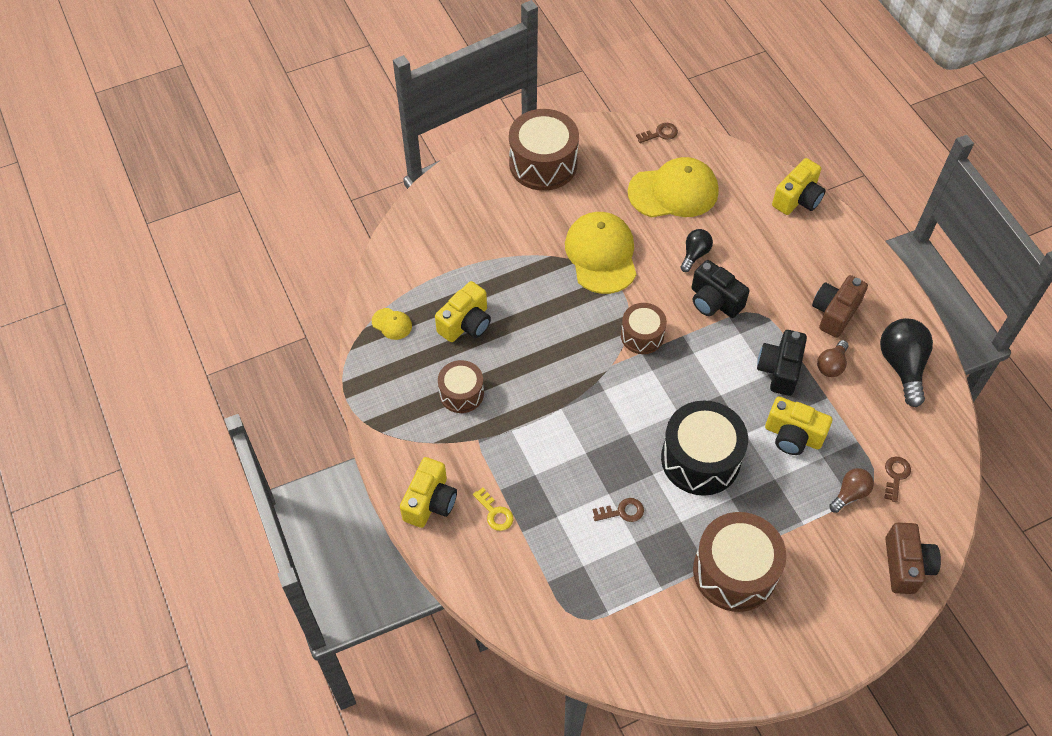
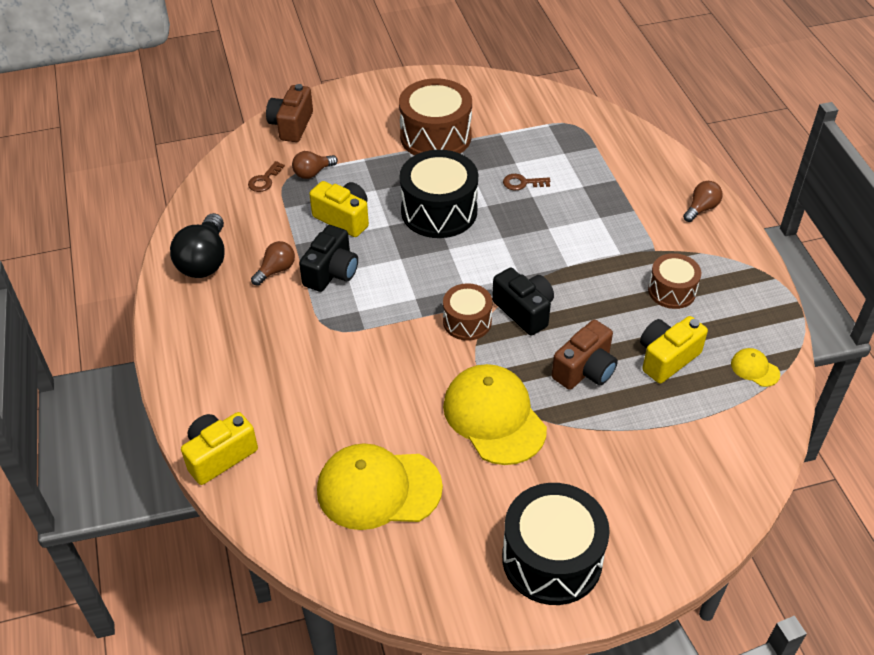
camera: 170 degrees left, 10 degrees down
yellow camera [400,457,457,528] -> brown light bulb [683,181,722,222]
yellow key [473,488,513,531] -> none
brown drum [509,109,579,191] -> black drum [502,483,610,605]
yellow cap [565,212,636,294] -> yellow cap turned 150 degrees clockwise [443,364,547,465]
brown key [636,123,678,143] -> none
black light bulb [680,229,713,272] -> none
black camera [692,260,750,318] -> black camera moved to [492,268,554,336]
brown camera [812,275,868,338] -> brown camera moved to [552,320,618,390]

